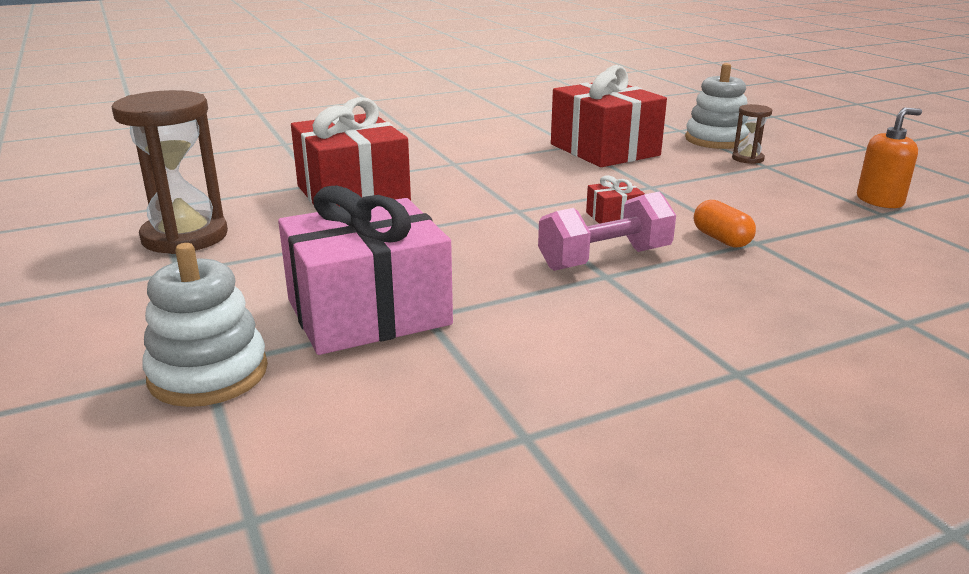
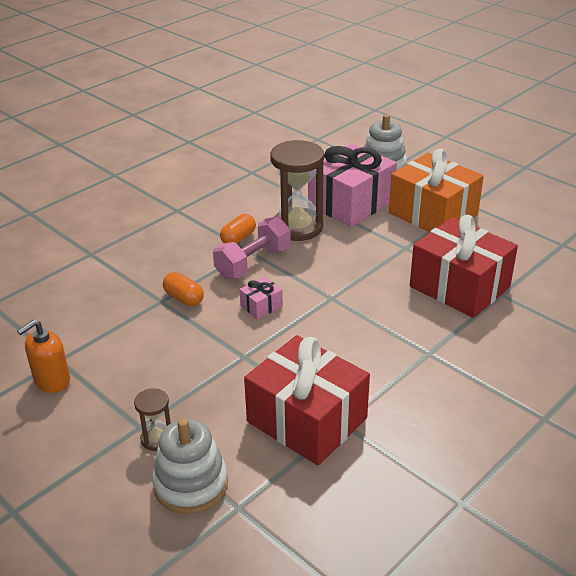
camera: 160 degrees right, 10 degrees up
brown hourglass [112,90,228,254] -> brown hourglass moved to [270,140,324,241]
red gift [586,175,645,224] -> pink gift [240,277,283,319]
none -> orange capsule [220,214,256,244]
none -> orange gift [389,149,484,232]

